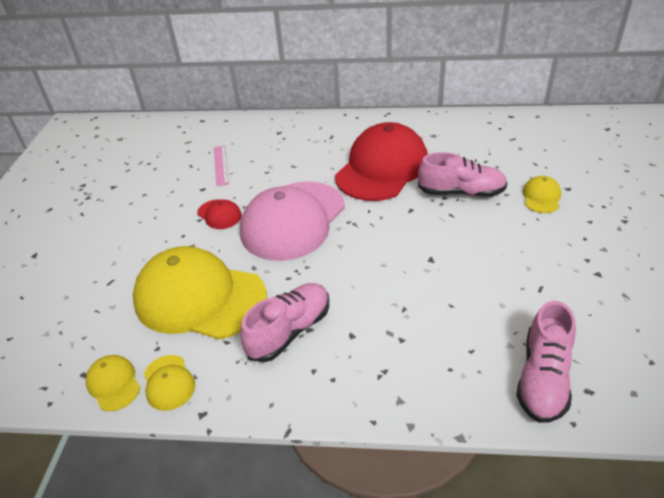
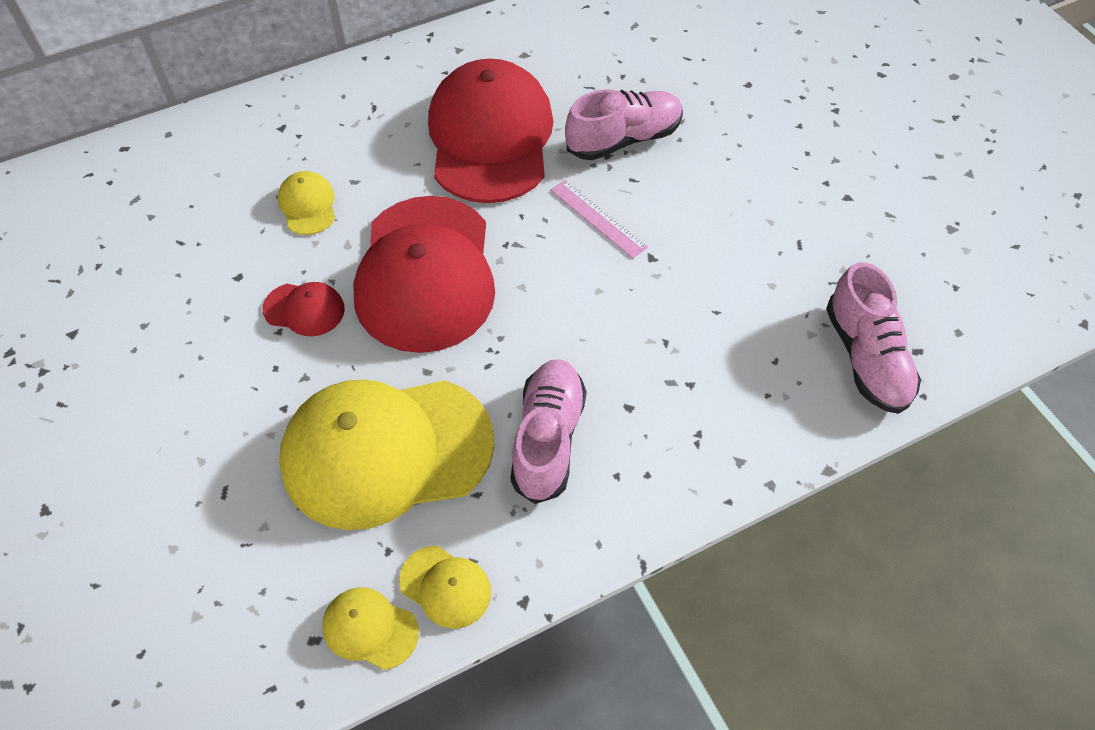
camera: 35 degrees left, 15 degrees up
pink ruler [214,146,229,186] -> pink ruler moved to [550,180,648,259]
pink cap [240,181,345,261] -> red cap [353,196,495,353]
yellow cap [523,176,561,213] -> yellow cap moved to [278,171,335,235]

